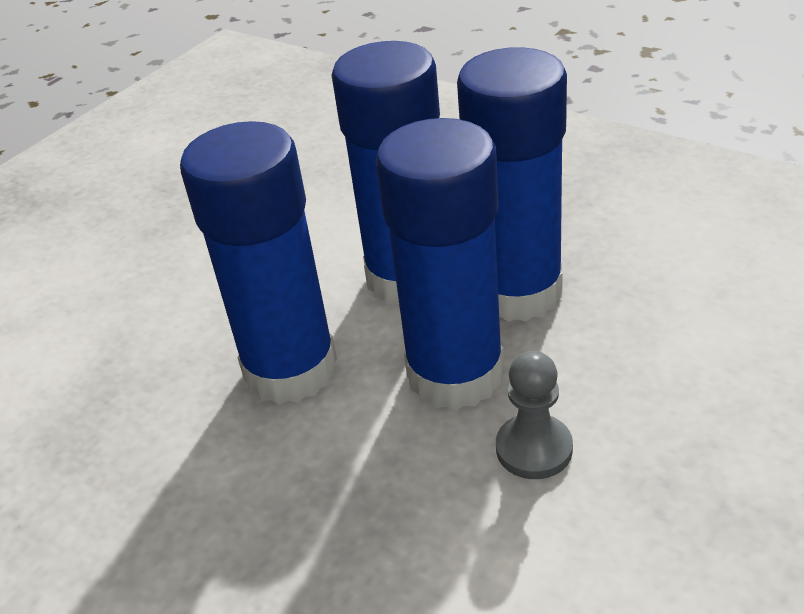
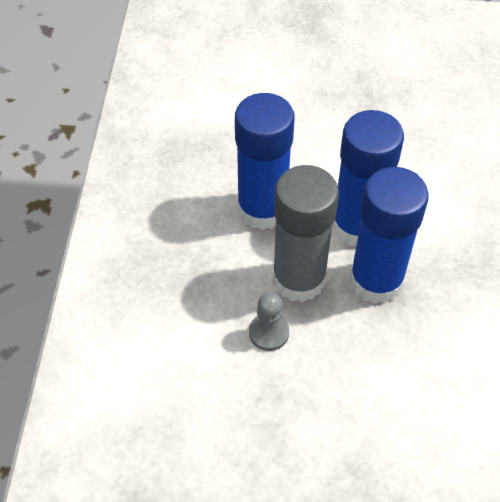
camera: 55 degrees right, 15 degrees up
blue glue stick [376,118,504,410] -> grey glue stick [272,165,339,302]

